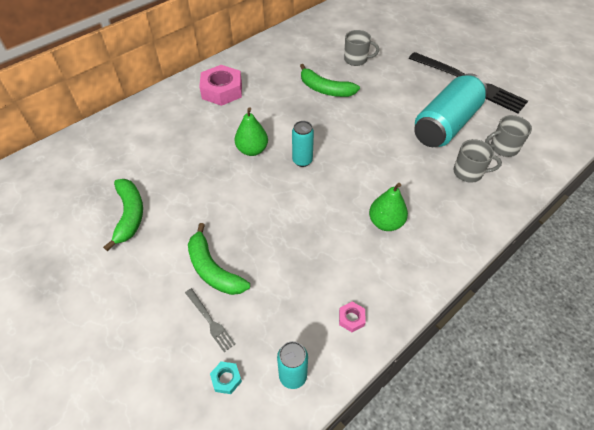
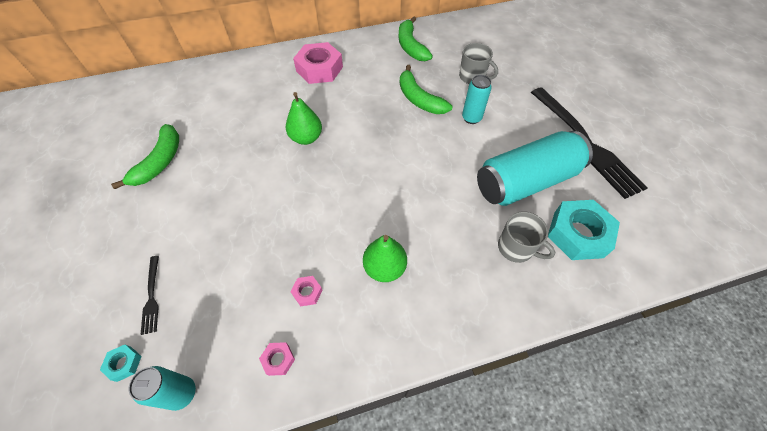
camera: 25 degrees right, 5 degrees up
grey fork [185,288,235,352] -> black fork [140,256,159,335]
green banana [188,223,250,295] -> green banana moved to [398,16,433,61]
turquoise can [292,121,314,167] -> turquoise can moved to [462,75,492,124]
grey mug [485,115,532,157] -> turquoise nut [548,200,620,260]
none -> pink nut [290,276,323,306]

